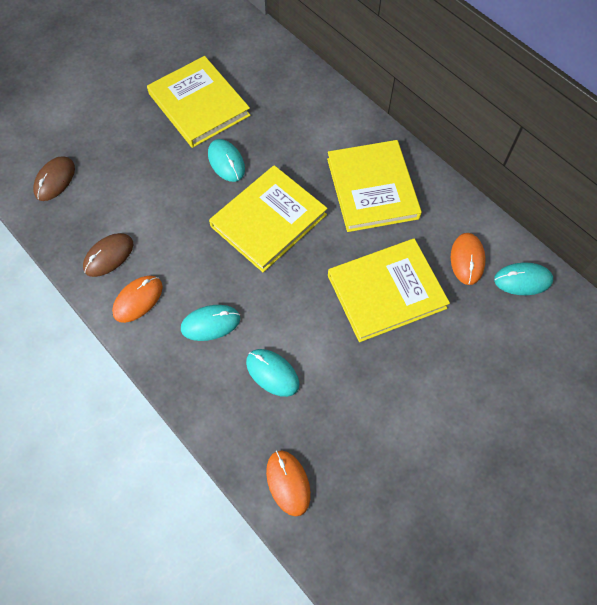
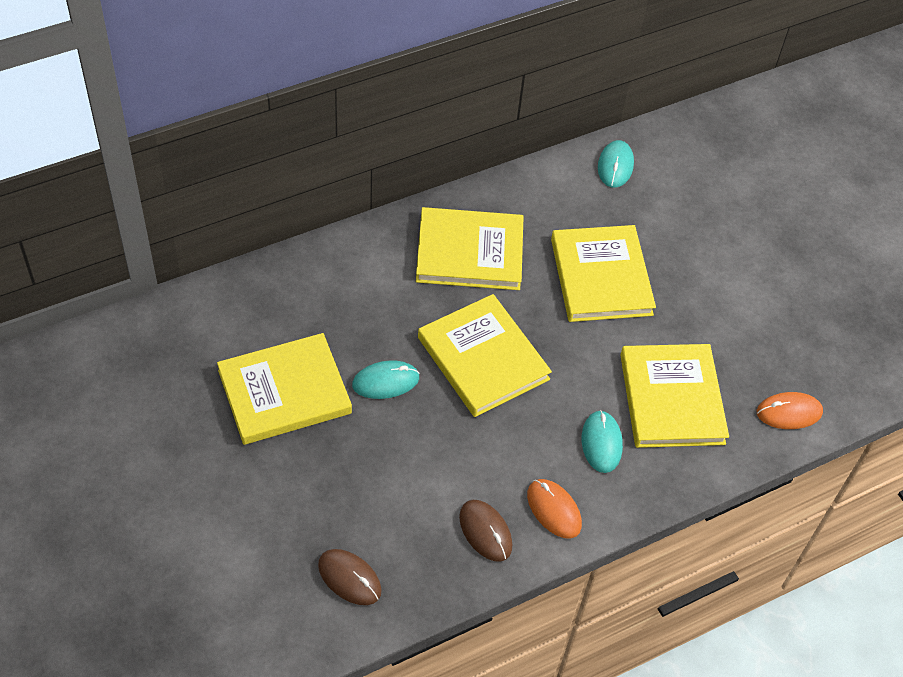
camera: 80 degrees left, 10 degrees down
turquoise mouse [246,349,299,397] -> yellow book [620,344,729,448]
orange mouse [451,233,486,285] -> none

